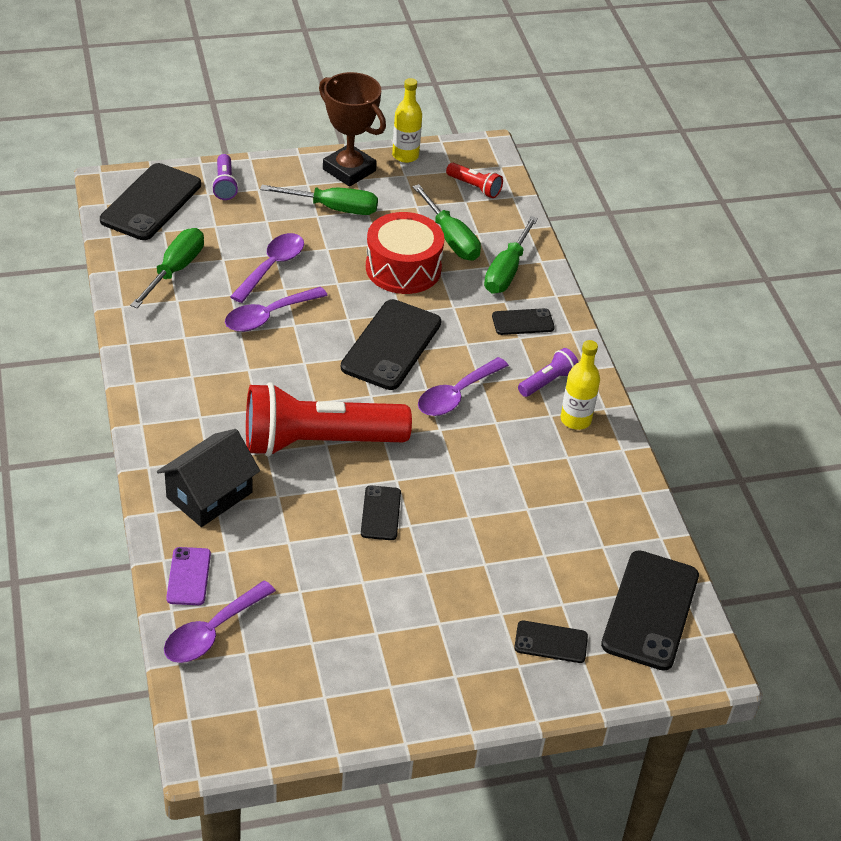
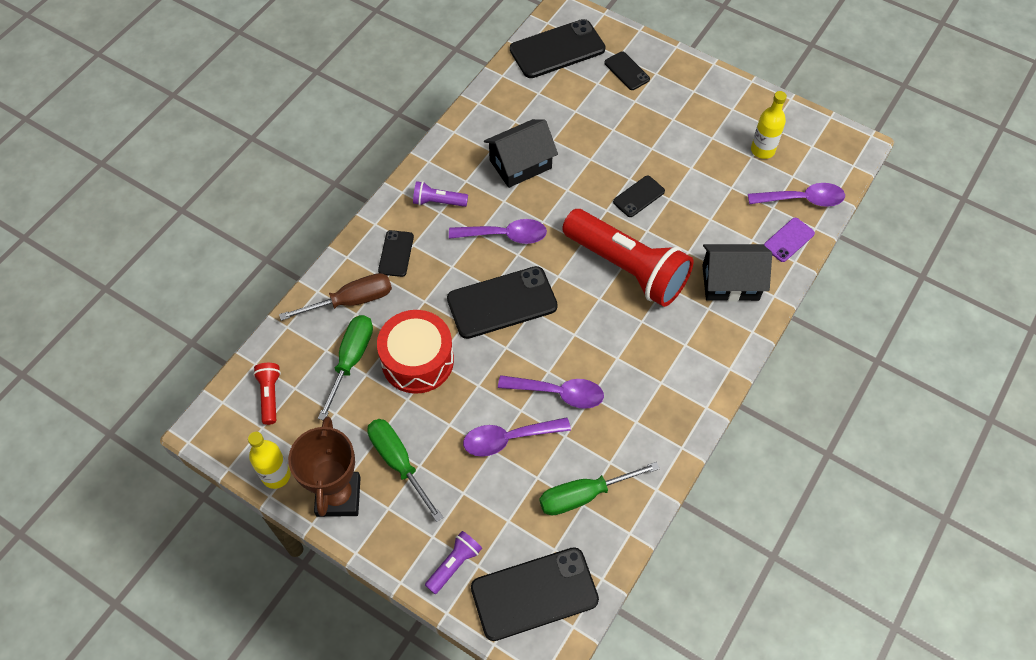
camera: 130 degrees left, 15 degrees up
green screwdriver [484,216,538,294] -> brown screwdriver [279,273,392,321]
black phone [492,308,555,335] -> black phone turned 60 degrees clockwise [378,230,414,277]
yellow bottle [561,340,600,430] -> yellow bottle moved to [751,91,787,159]
none -> black house [484,119,558,188]

